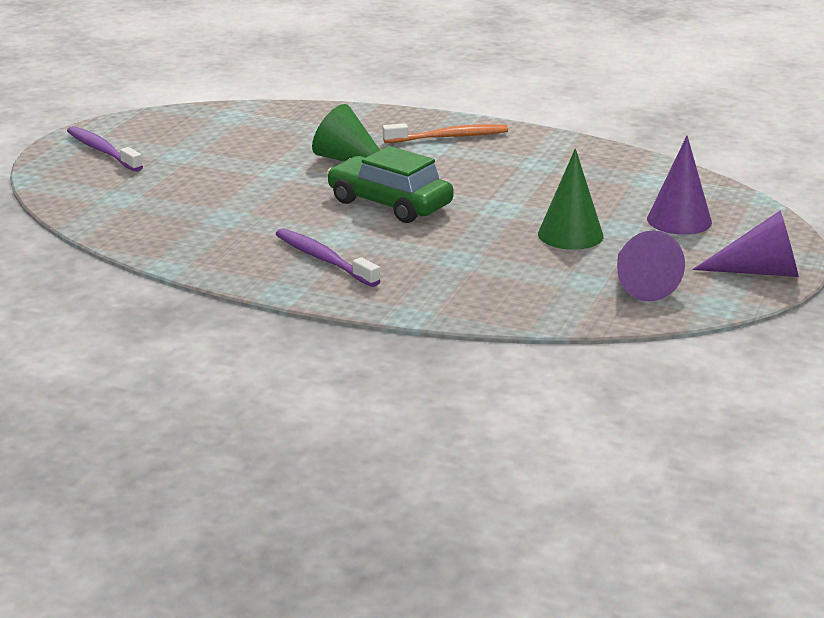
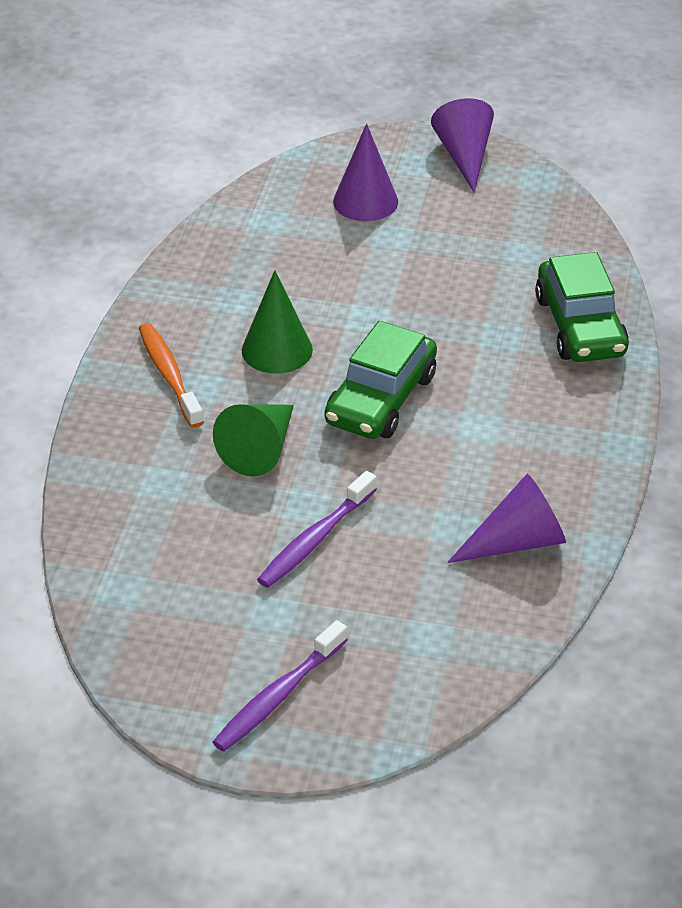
camera: 100 degrees left, 15 degrees up
purple toothbrush [276,229,381,287] -> purple toothbrush moved to [257,471,377,588]
green cone [538,148,604,250] -> green cone moved to [242,270,313,374]
purple cone [617,230,685,301] -> purple cone moved to [447,474,566,563]
none -> green car [535,252,629,362]

